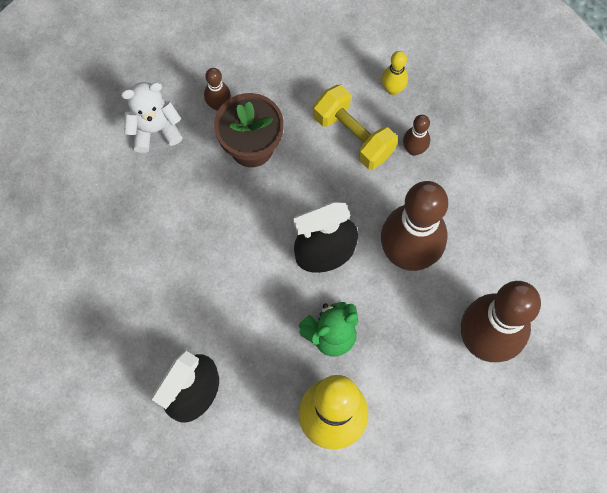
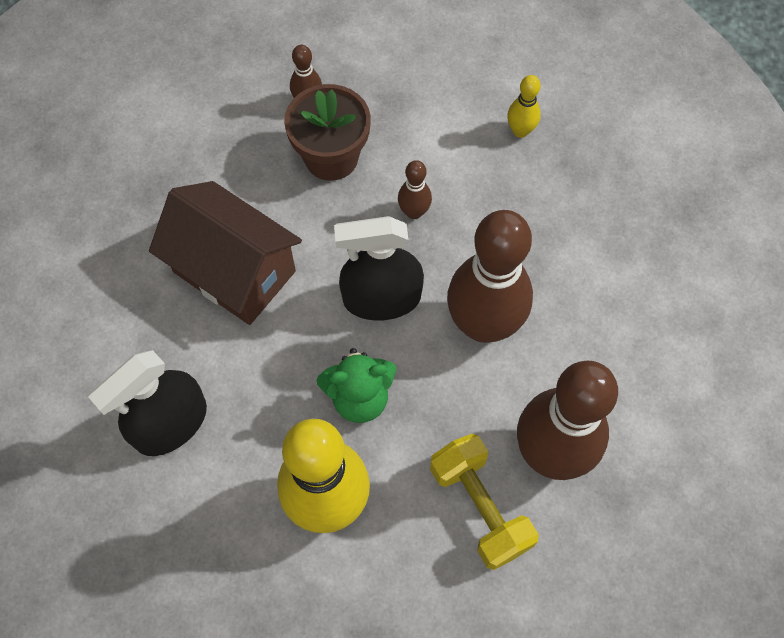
camera: 15 degrees right, 5 degrees down
white teddy bear [121,82,183,153] -> none
yellow dumbbell [313,85,398,169] -> yellow dumbbell moved to [430,434,539,570]
brown bowling pin [403,115,430,156] -> brown bowling pin moved to [398,160,432,219]
none -> brown house [149,181,302,325]

